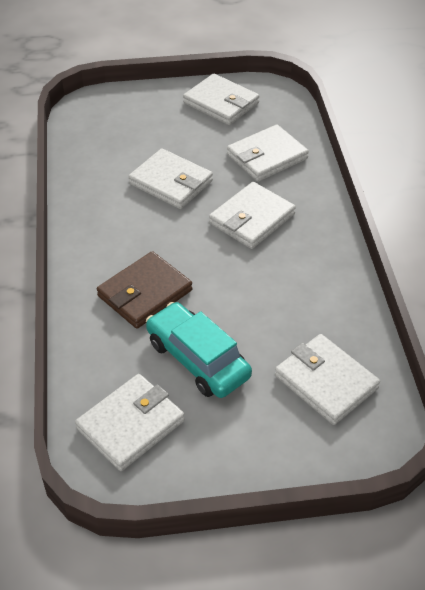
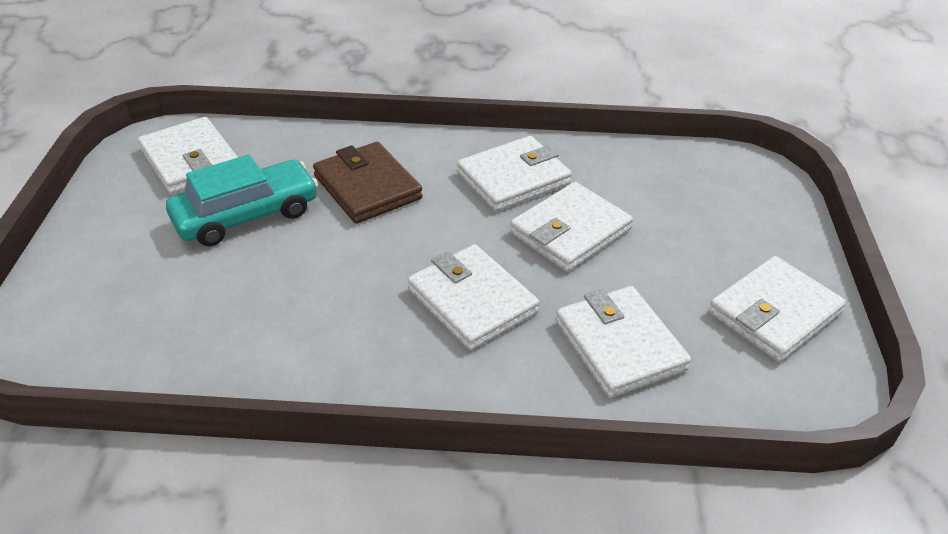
camera: 100 degrees right, 5 degrees down
white wallet [275,334,380,425] -> white wallet moved to [457,136,572,212]

